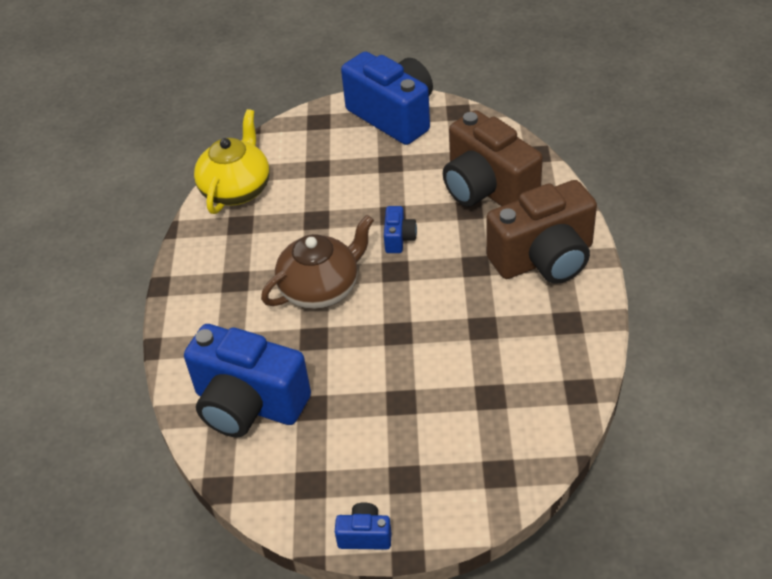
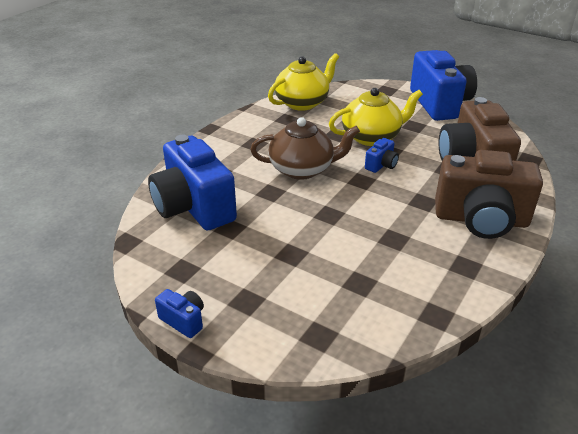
camera: 30 degrees right, 10 degrees down
none -> yellow teapot [329,88,423,146]

